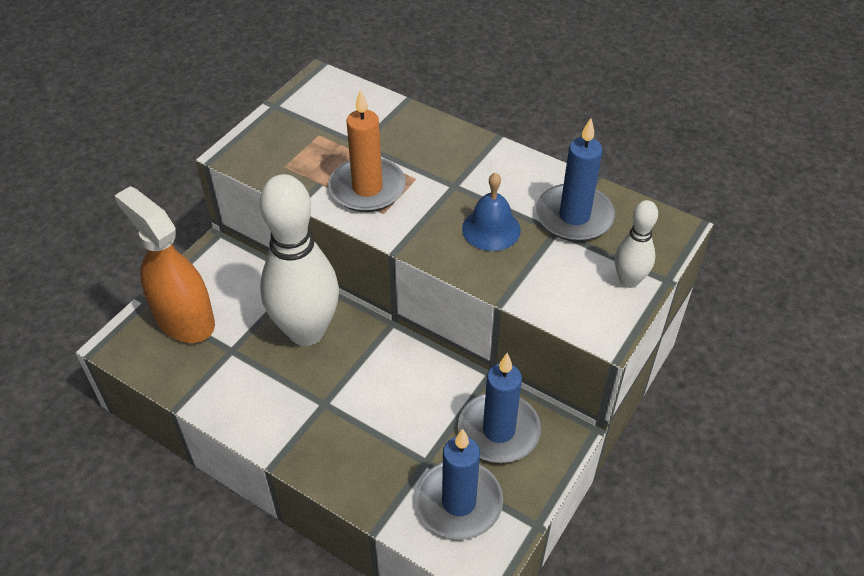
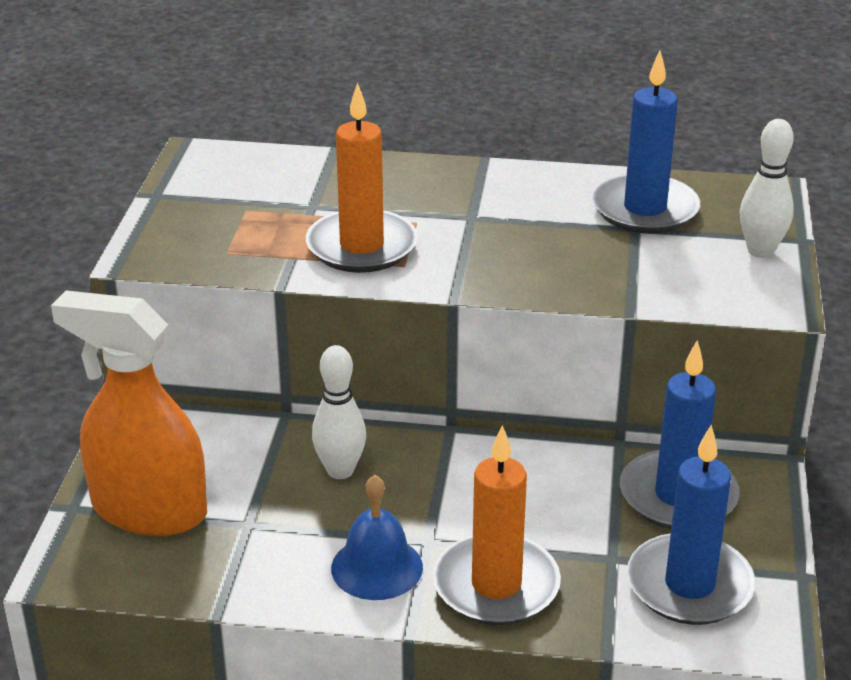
camera: 25 degrees left, 15 degrees down
white bowling pin [260,174,339,346] -> white bowling pin [312,345,366,479], size x0.48
blue bell [462,173,521,251] -> blue bell moved to [331,475,423,600]
none -> orange candle [433,425,561,625]

